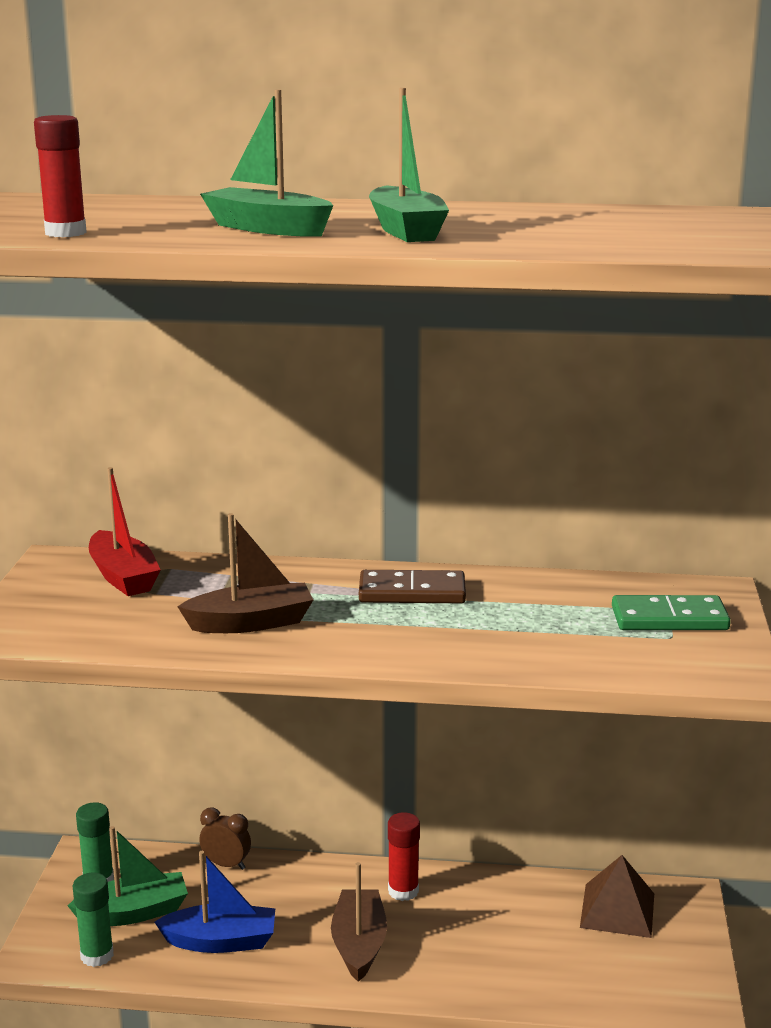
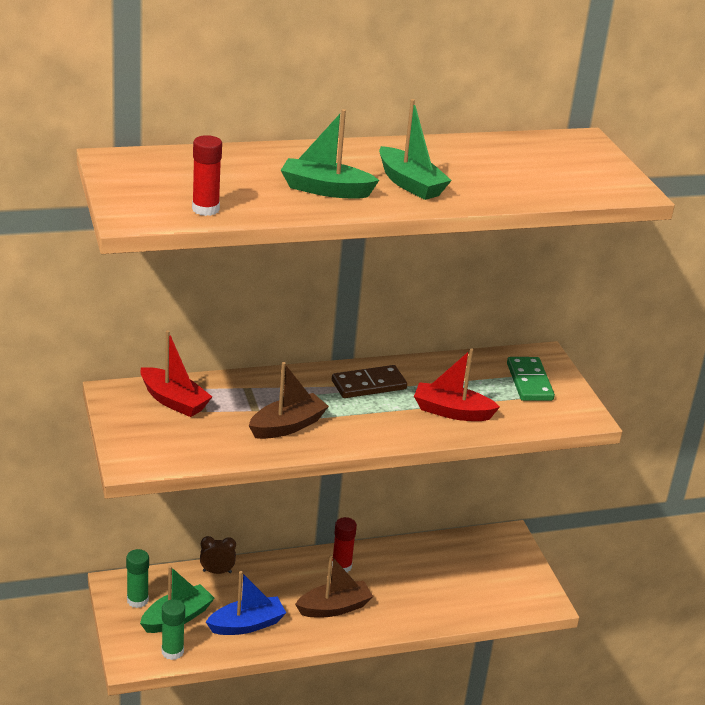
camera: 25 degrees left, 10 degrees up
brown boat [331,862,387,982] -> brown boat turned 90 degrees clockwise [295,555,373,617]
brown pyramid [580,855,654,938] -> none
green domino [612,595,731,630] -> green domino turned 75 degrees counterclockwise [507,357,555,401]
none -> red boat [414,348,500,421]

